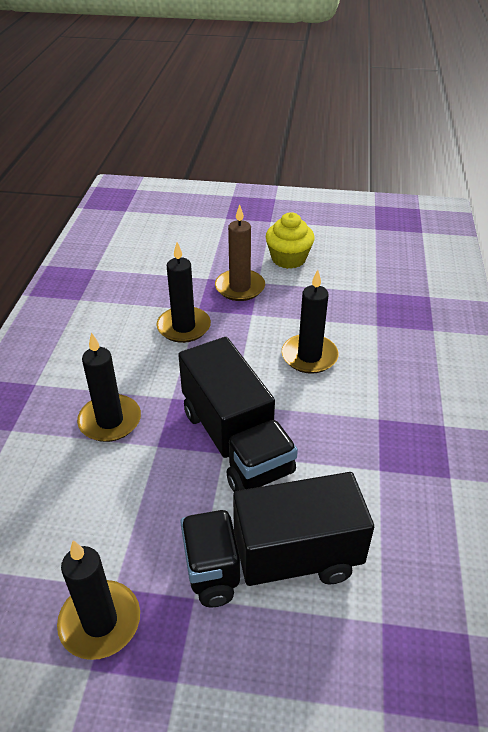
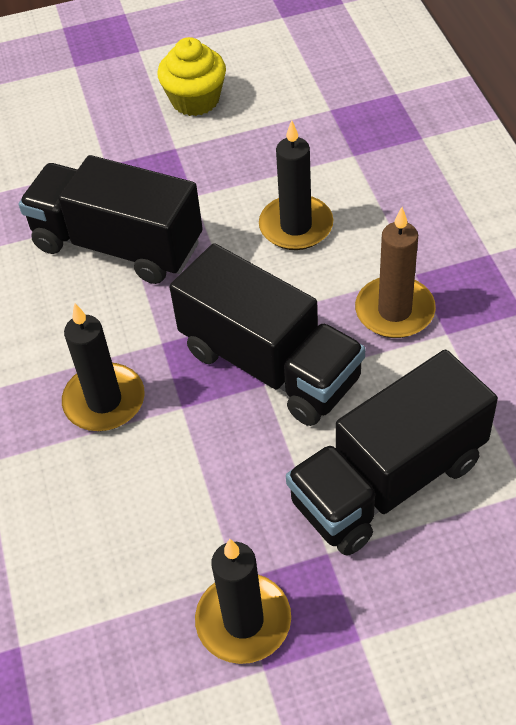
camera: 20 degrees left, 10 degrees up
black candle [156,242,211,343] -> black truck [19,155,203,284]
brown candle [215,204,265,301] -> brown candle moved to [355,207,436,338]

